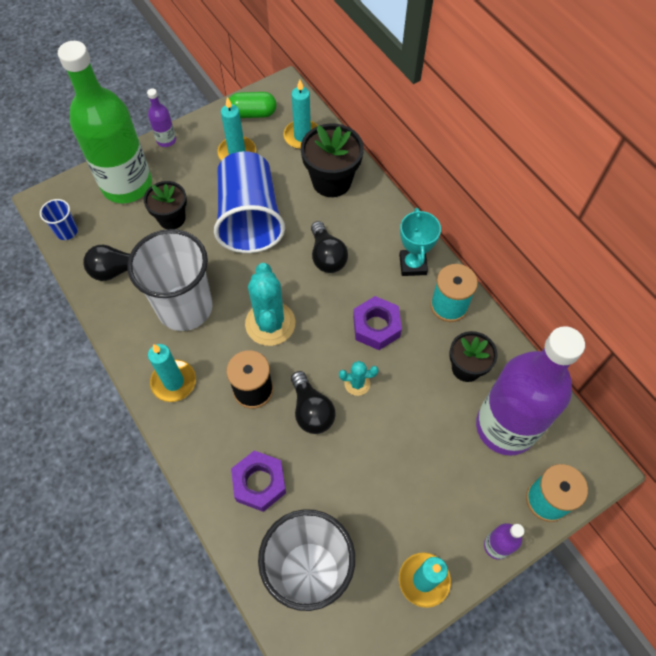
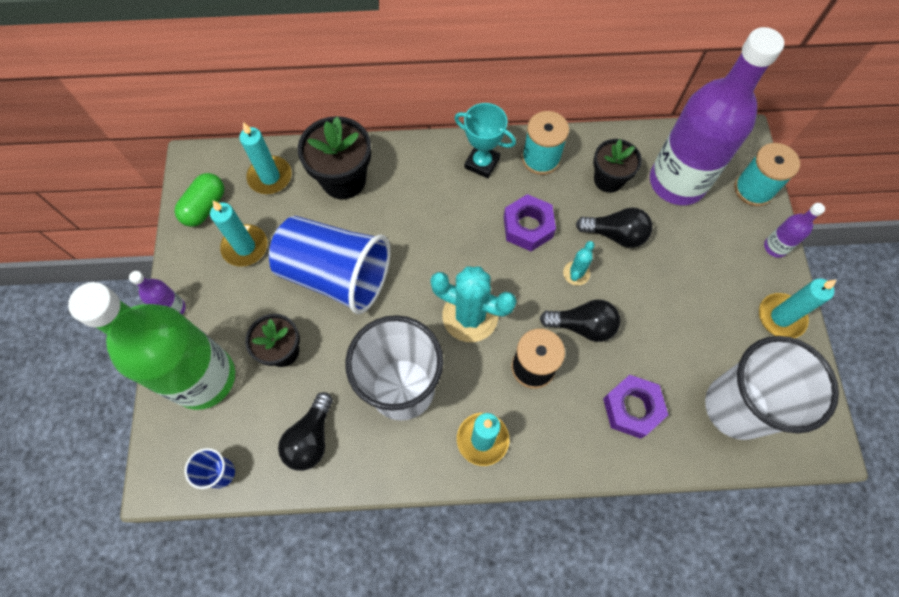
camera: 60 degrees left, 5 degrees up
black light bulb [311,221,348,273] -> black light bulb moved to [576,207,652,248]

